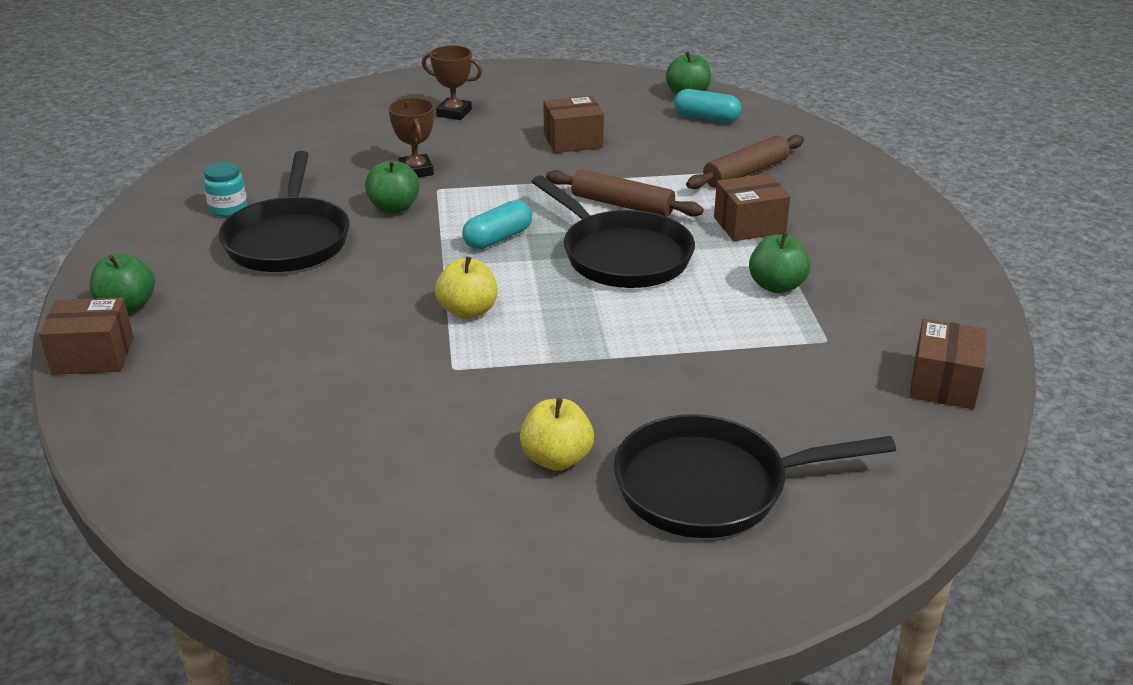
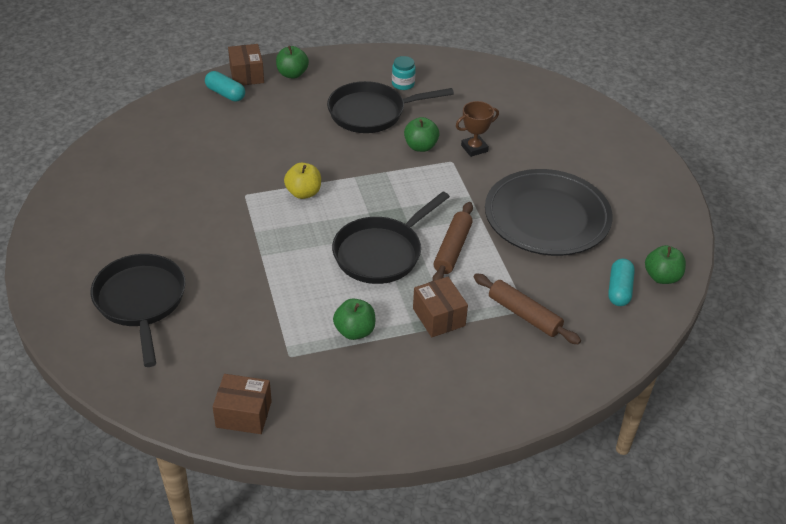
camera: 80 degrees right, 10 degrees up
brown trophy [422,45,482,120] -> none
turquoise capsule [462,200,532,250] -> turquoise capsule moved to [205,71,245,102]
yellow apple [520,398,594,471] -> none
brown box [544,96,604,153] -> black plate [485,169,613,256]

